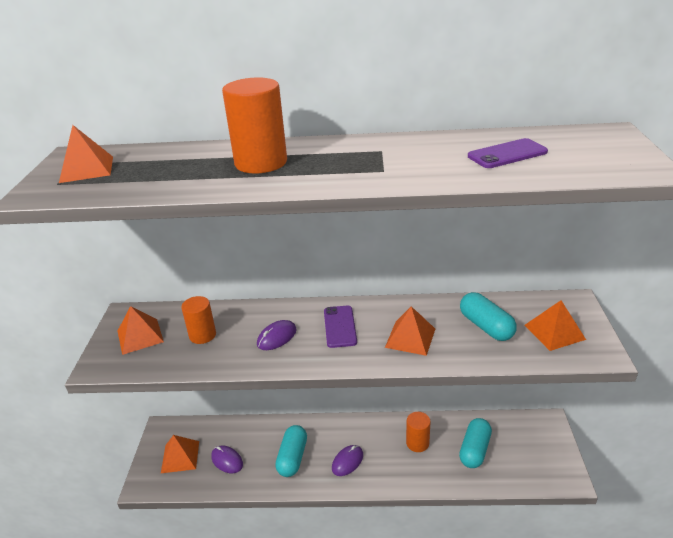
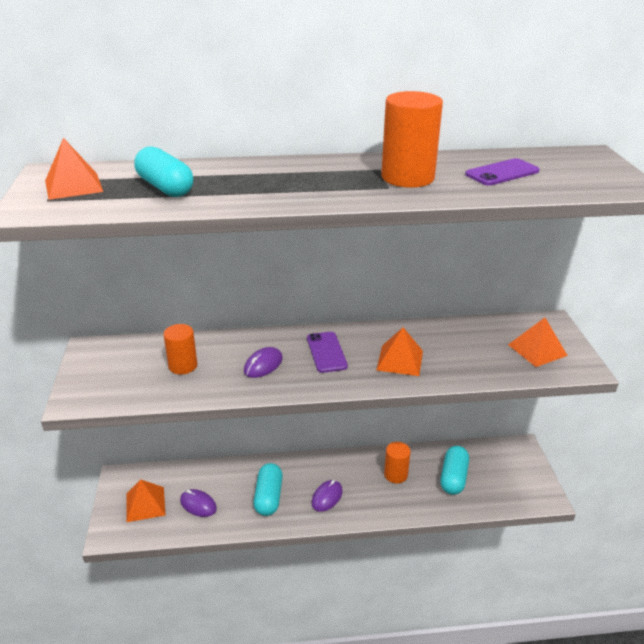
camera: 10 degrees left, 0 degrees up
orange pyramid [118,306,164,355] -> none
orange cylinder [222,77,287,173] -> orange cylinder moved to [381,91,443,188]
turquoise capsule [460,292,517,341] -> turquoise capsule moved to [134,146,193,197]

